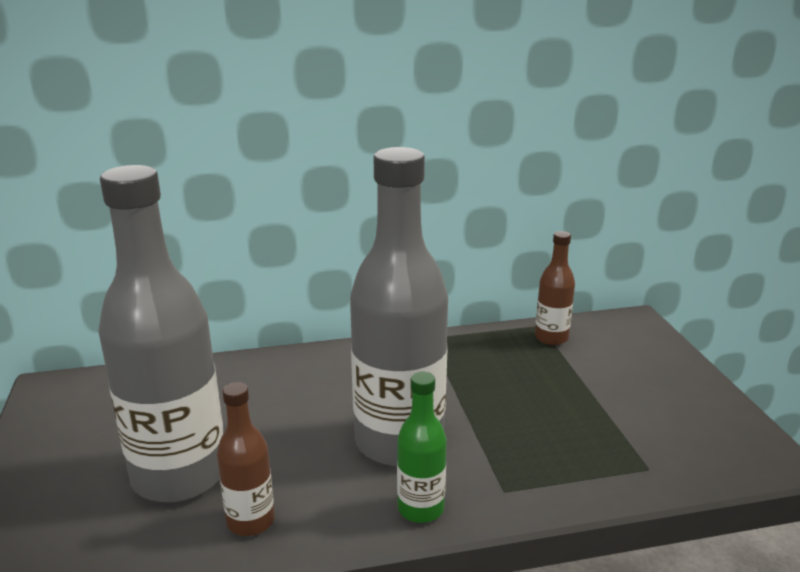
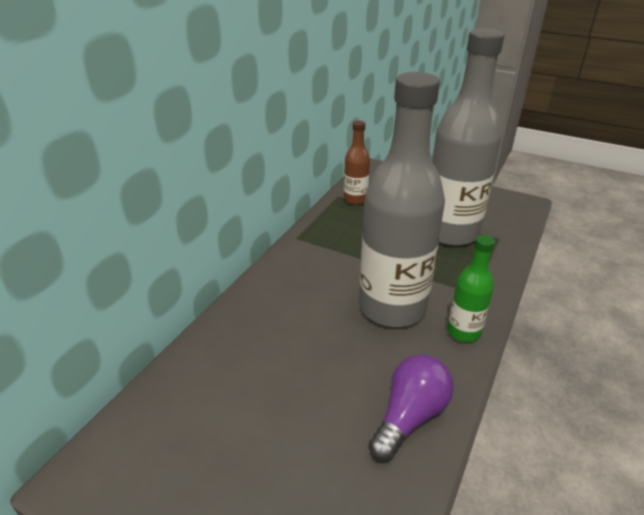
camera: 50 degrees left, 10 degrees up
grey bottle [98,165,223,502] -> grey bottle moved to [432,28,504,246]
brown bottle [217,382,275,536] -> purple light bulb [368,355,454,462]

